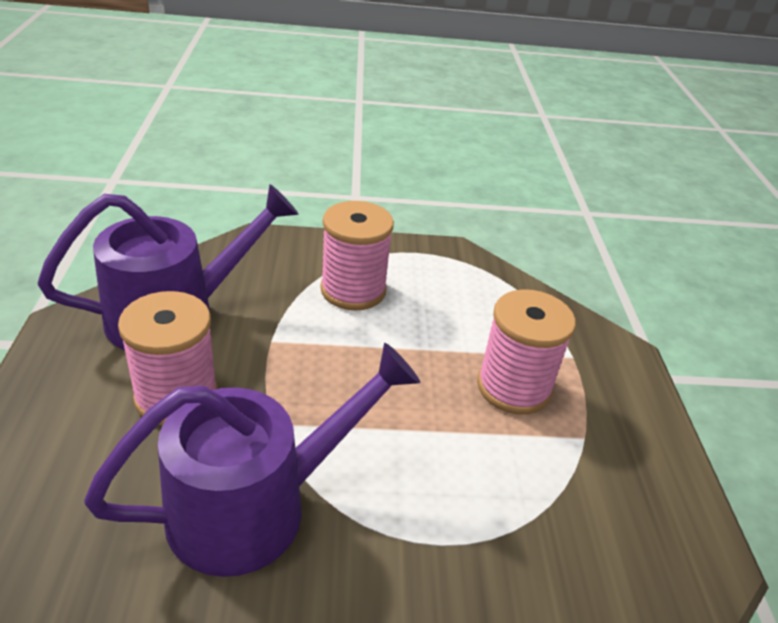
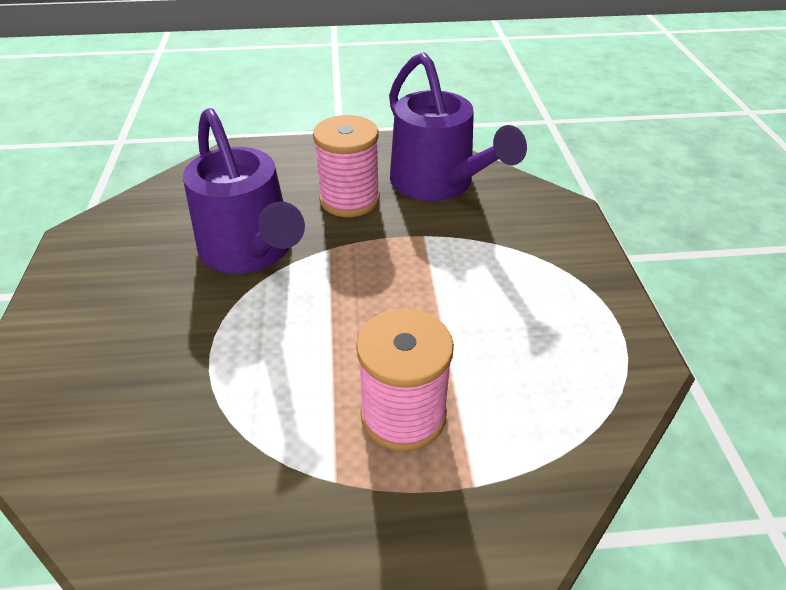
camera: 90 degrees right, 5 degrees up
pink spool [320,201,394,311] -> none

